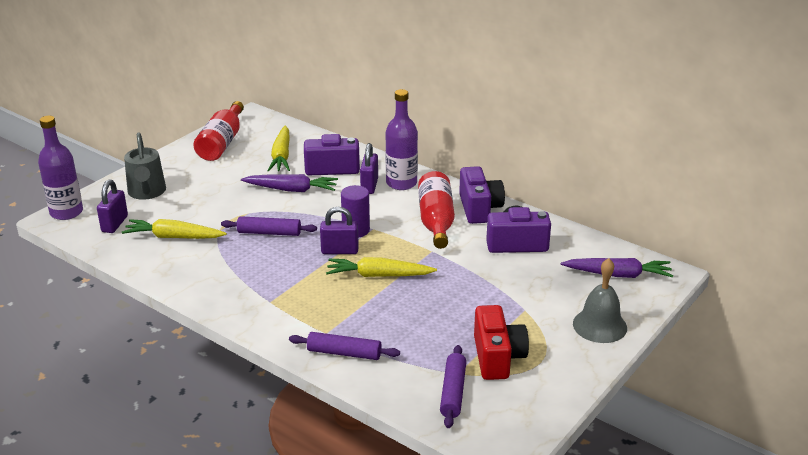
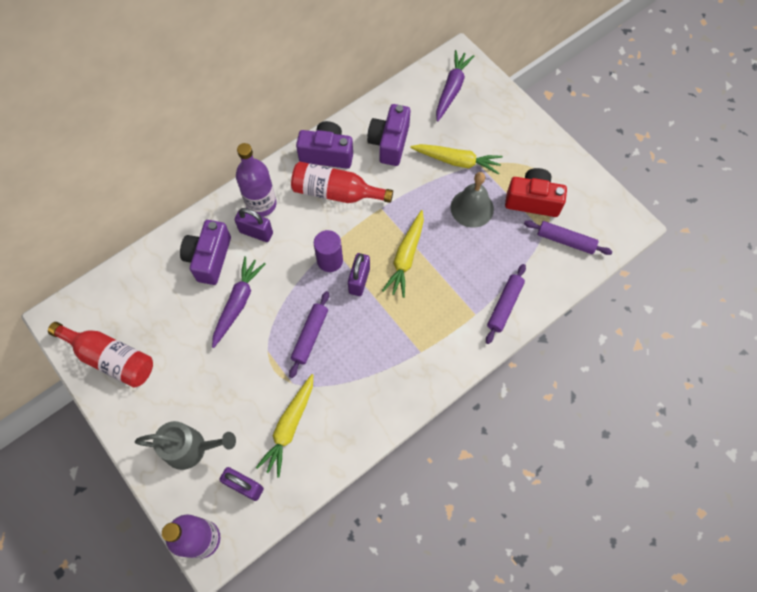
camera: 75 degrees left, 35 degrees up
yellow carrot [267,126,290,172] -> yellow carrot moved to [410,144,503,174]
grey bell [573,258,627,343] -> grey bell moved to [451,172,494,228]

